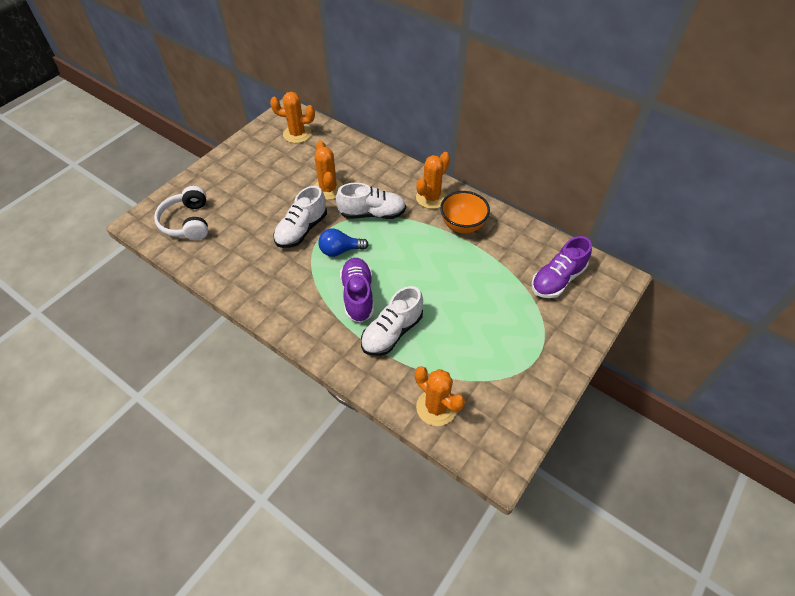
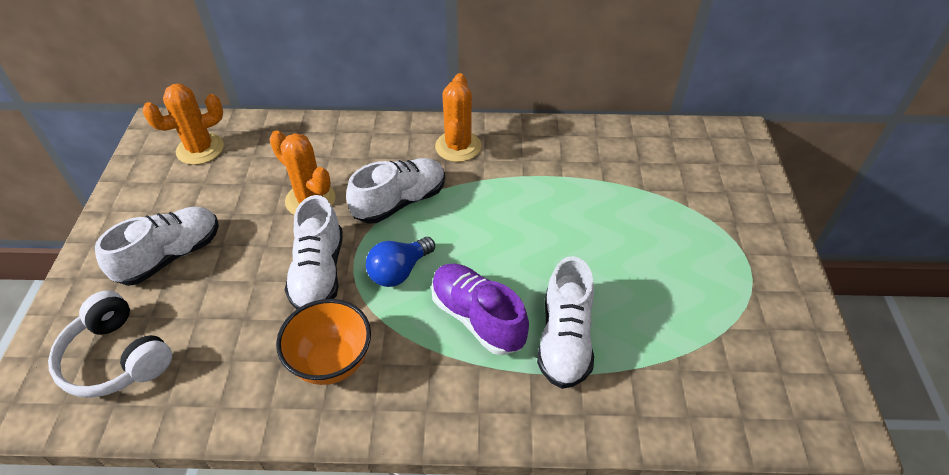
camera: 35 degrees left, 5 degrees down
orange cactus [415,366,465,426] -> none
orange bowl [440,191,490,233] -> orange bowl moved to [276,299,371,385]
purple shoe [531,236,592,298] -> none
none -> white shoe [95,207,219,286]

